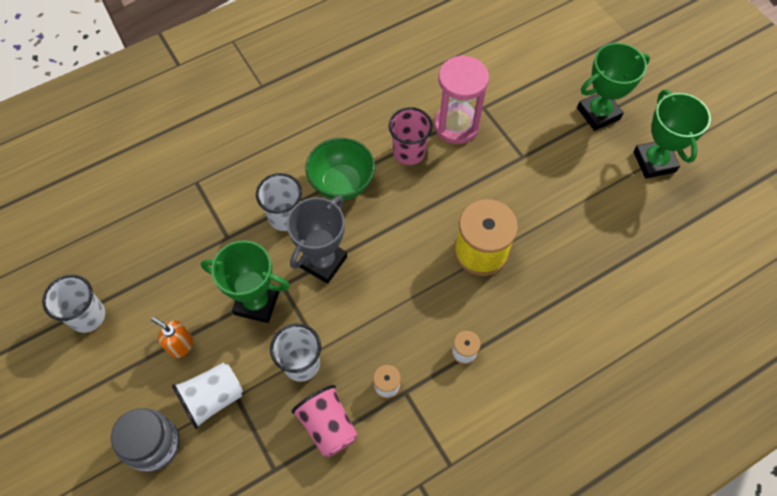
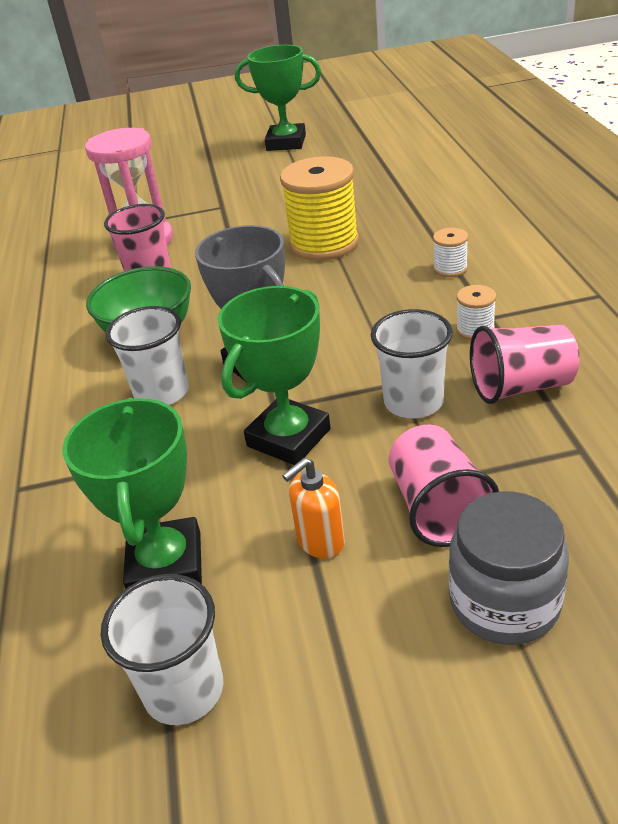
camera: 65 degrees left, 25 degrees down
white cup [172,363,243,429] -> pink cup [389,425,499,547]
green trophy [577,43,650,131] -> green trophy moved to [63,397,202,589]

